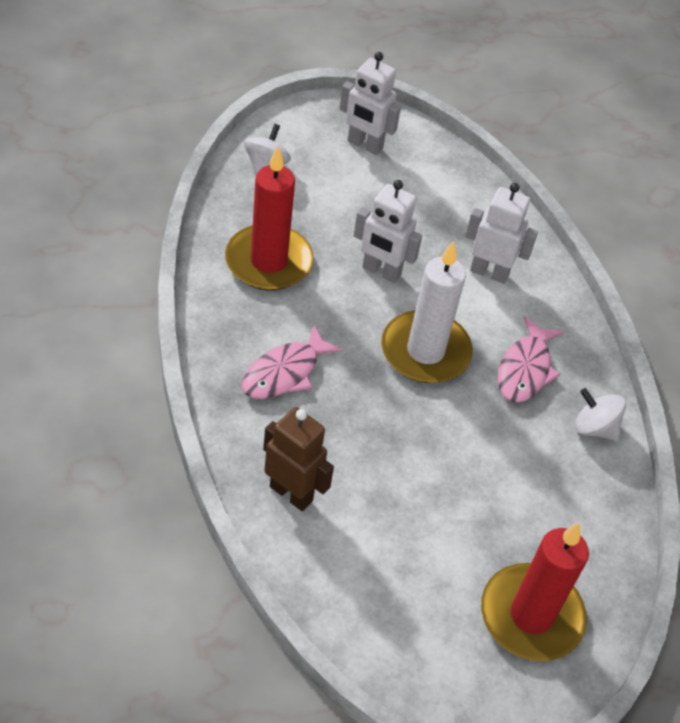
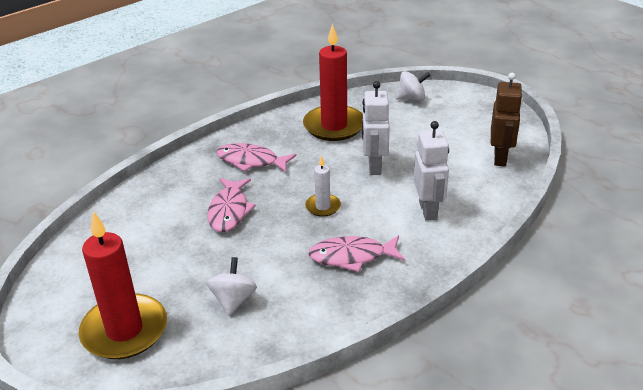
camera: 70 degrees right, 15 degrees down
brown robot [263,407,334,511] -> brown robot moved to [491,73,523,166]
white robot [339,52,401,155] -> none
white candle [381,241,473,383] -> white candle [305,155,341,217], size x0.49
white spinning top [575,388,626,441] -> white spinning top moved to [207,257,257,316]
none -> pink fish [207,178,256,232]

